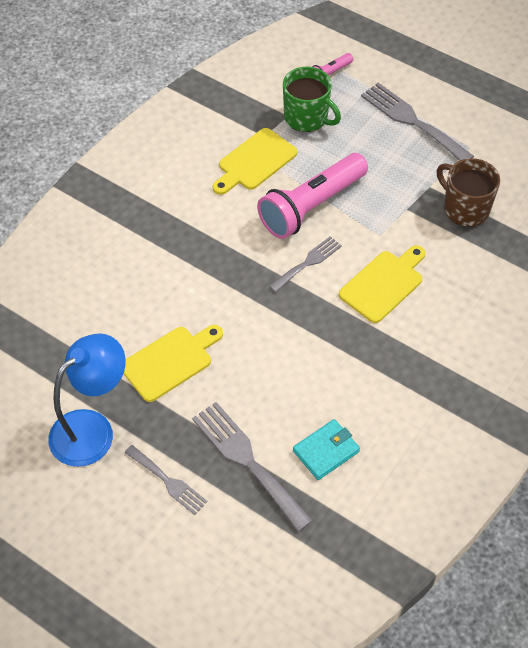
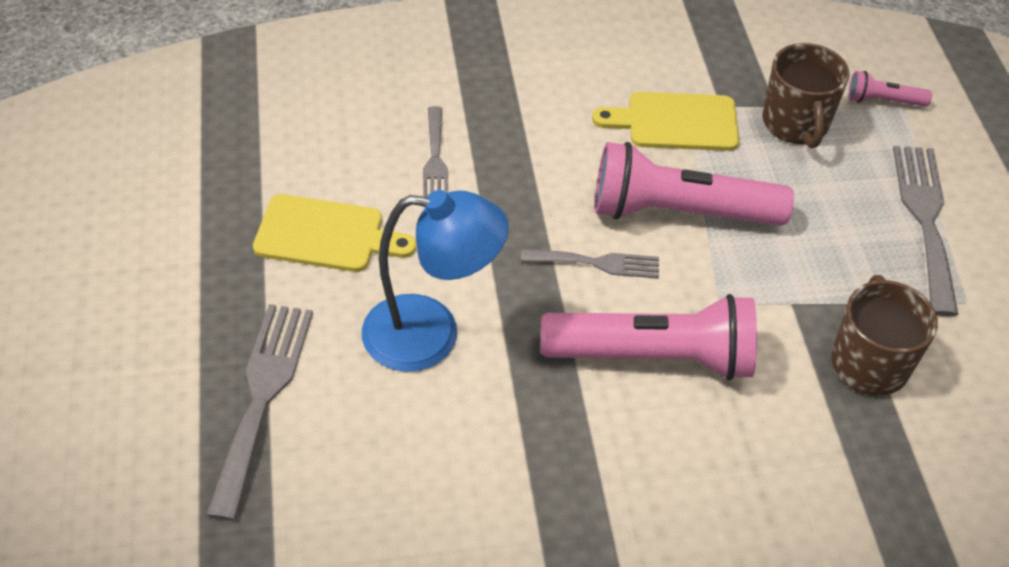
camera: 45 degrees right, 5 degrees down
blue lamp [48,333,126,467] -> blue lamp moved to [362,190,509,372]
grey fork [125,445,208,515] -> grey fork moved to [423,106,448,197]
green mug [283,66,341,132] -> brown mug [762,43,850,148]
turquoise wallet [293,419,360,480] -> none
yellow cutting board [339,245,426,323] -> pink flashlight [541,294,757,380]

